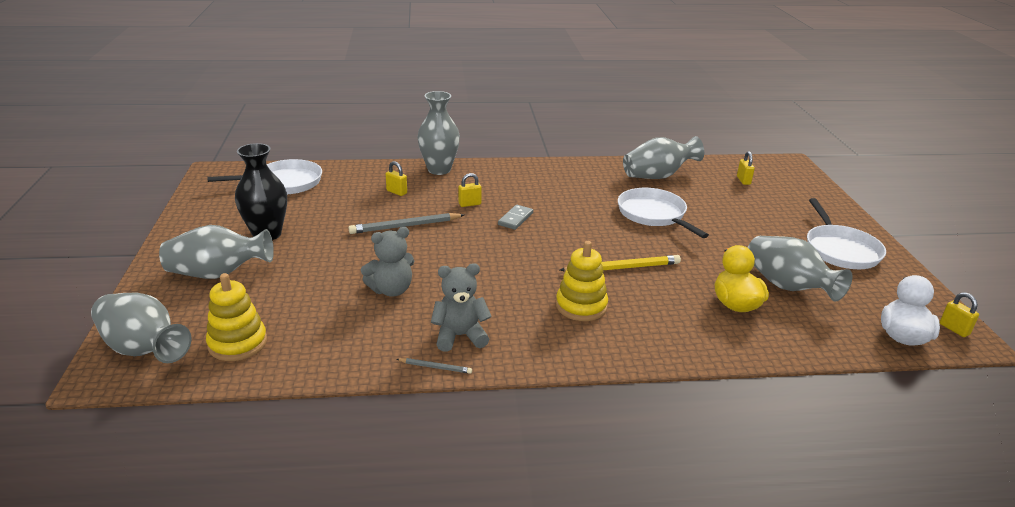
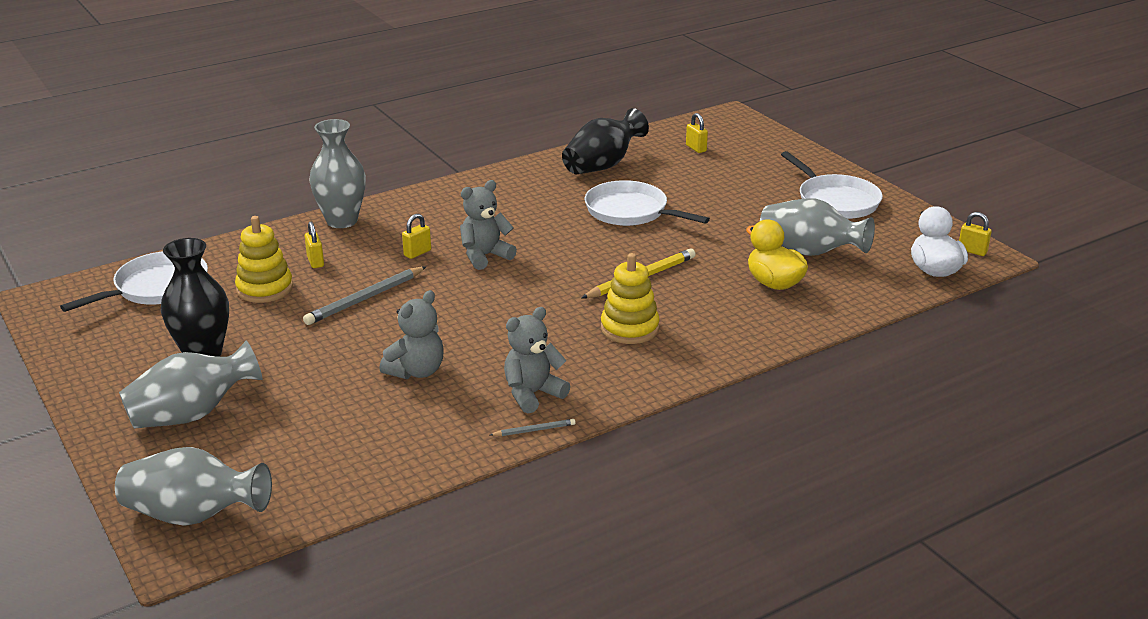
camera: 25 degrees left, 0 degrees up
yellow stacking toy [206,273,267,361] -> yellow stacking toy moved to [235,216,293,303]
yellow padlock [386,161,407,196] -> yellow padlock turned 60 degrees clockwise [304,222,324,268]
grey domino [498,205,533,230] -> grey teddy bear [460,180,517,270]
grey vase [623,136,704,179] -> black vase [562,108,649,174]

